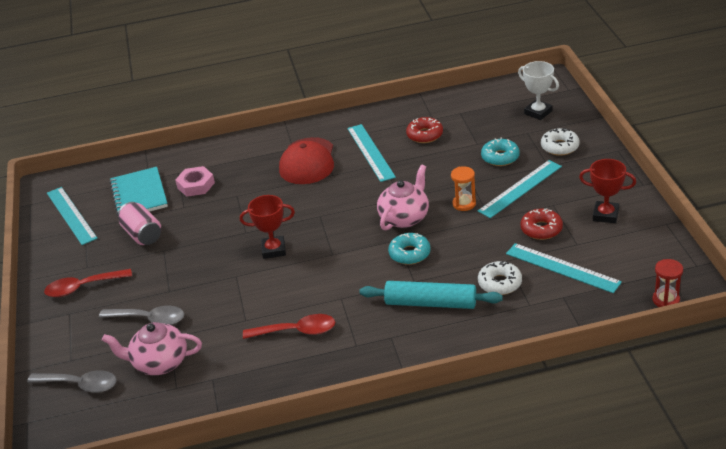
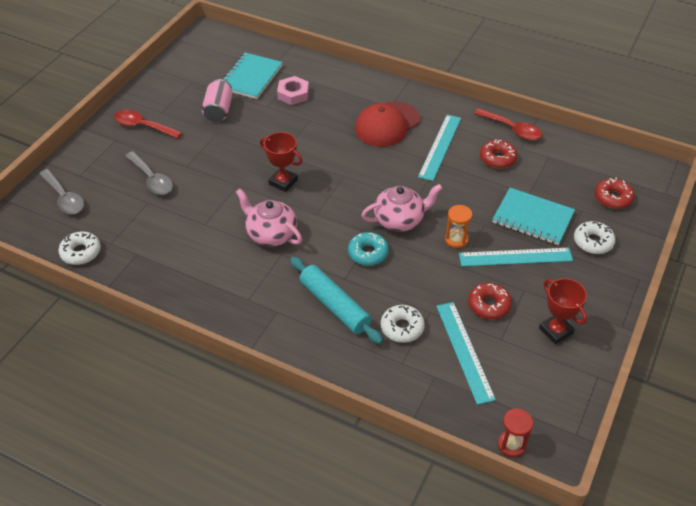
camera: 35 degrees right, 10 degrees up
turquoise ruler [47,187,98,245] -> none
pink teapot [102,322,202,375] -> pink teapot moved to [236,189,302,247]
red spoon [243,314,335,339] -> red spoon moved to [474,108,542,140]
turquoise donut [481,137,520,166] -> turquoise notebook [493,188,575,245]
white trophy [518,61,559,120] -> red donut [595,178,635,209]
none -> white donut [58,231,101,265]

